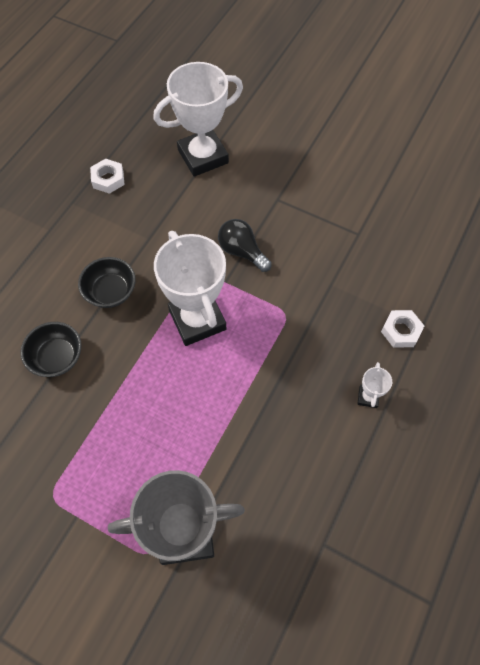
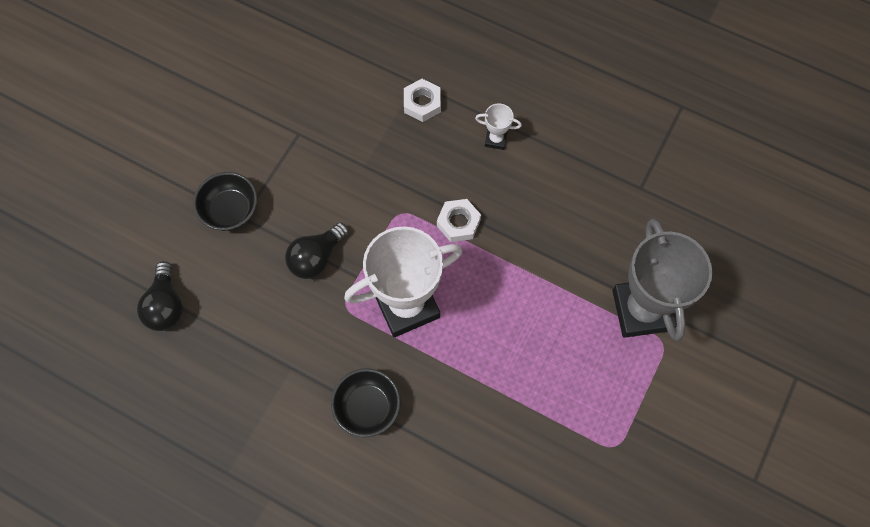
camera: 90 degrees left, 5 degrees up
black bowl [20,322,82,377] -> black bowl moved to [193,172,258,231]
white nut [90,159,125,194] -> white nut moved to [437,199,481,242]
white trophy [153,62,243,177] -> black light bulb [137,261,183,331]

